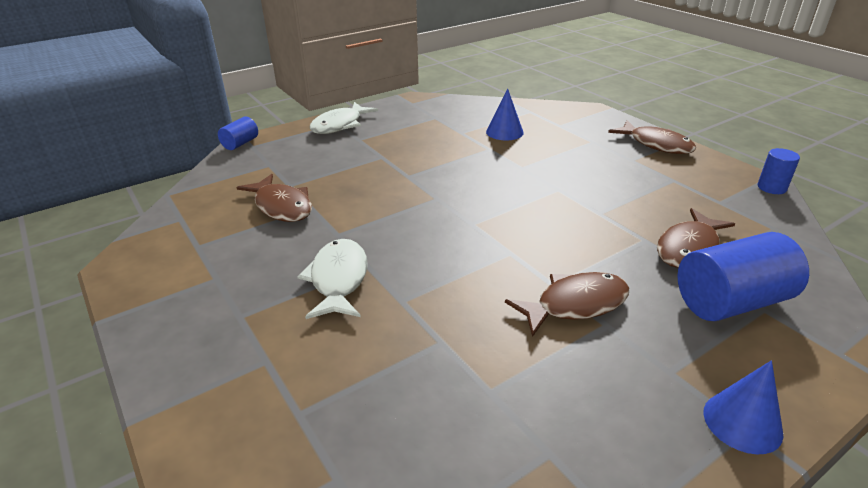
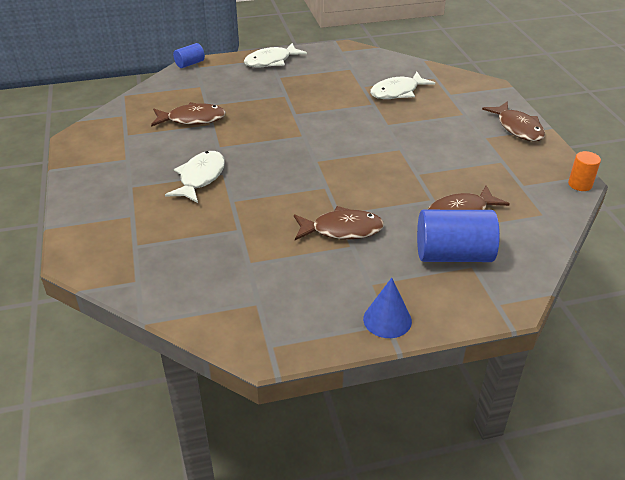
camera: 20 degrees right, 5 degrees up
brown fish [236,174,312,222] -> brown fish turned 75 degrees counterclockwise [151,102,226,127]
blue cone [486,88,524,141] -> white fish [370,72,435,99]
blue cylinder [757,148,800,194] -> orange cylinder [568,151,601,191]

